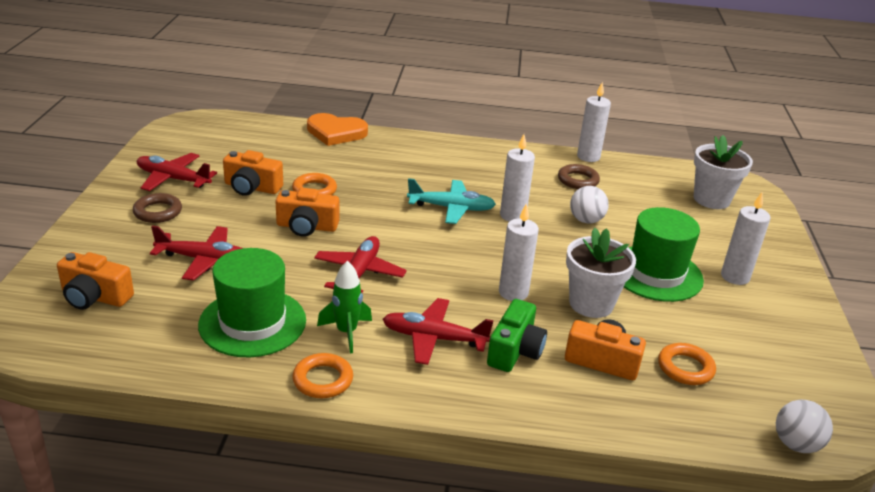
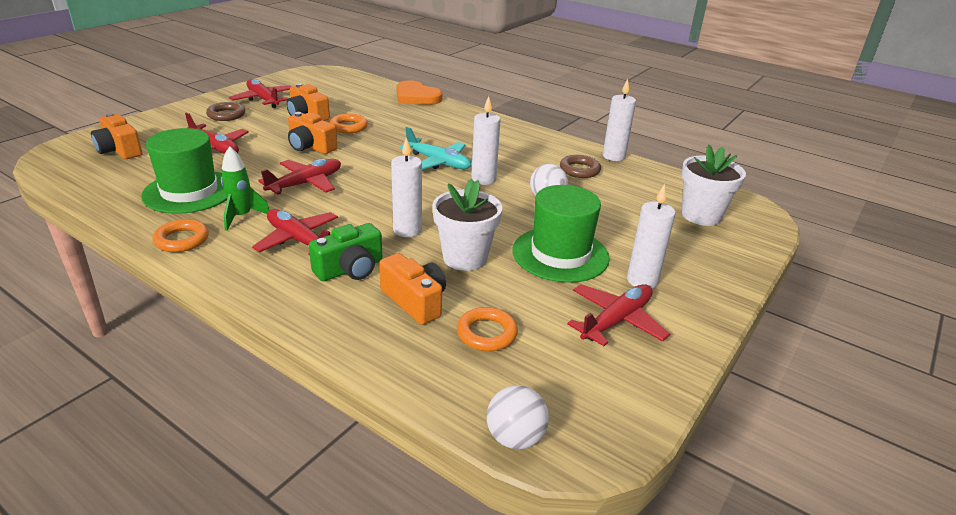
camera: 30 degrees right, 0 degrees up
none -> red plane [567,284,670,346]

